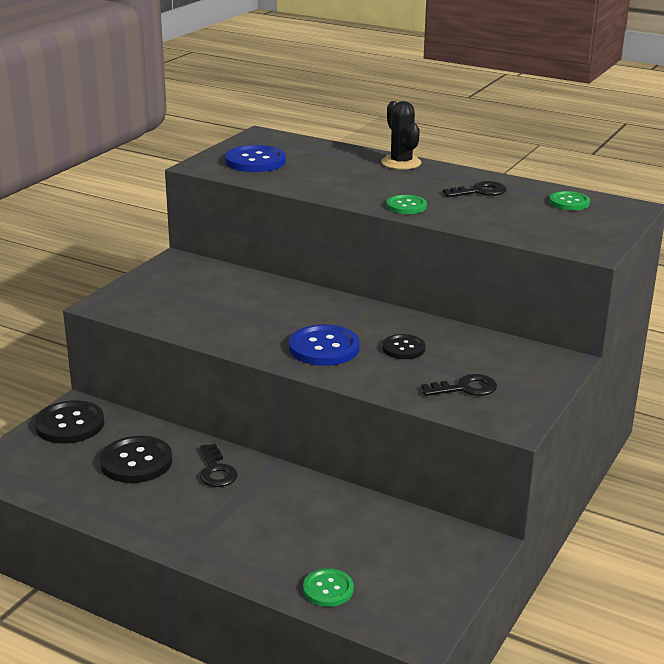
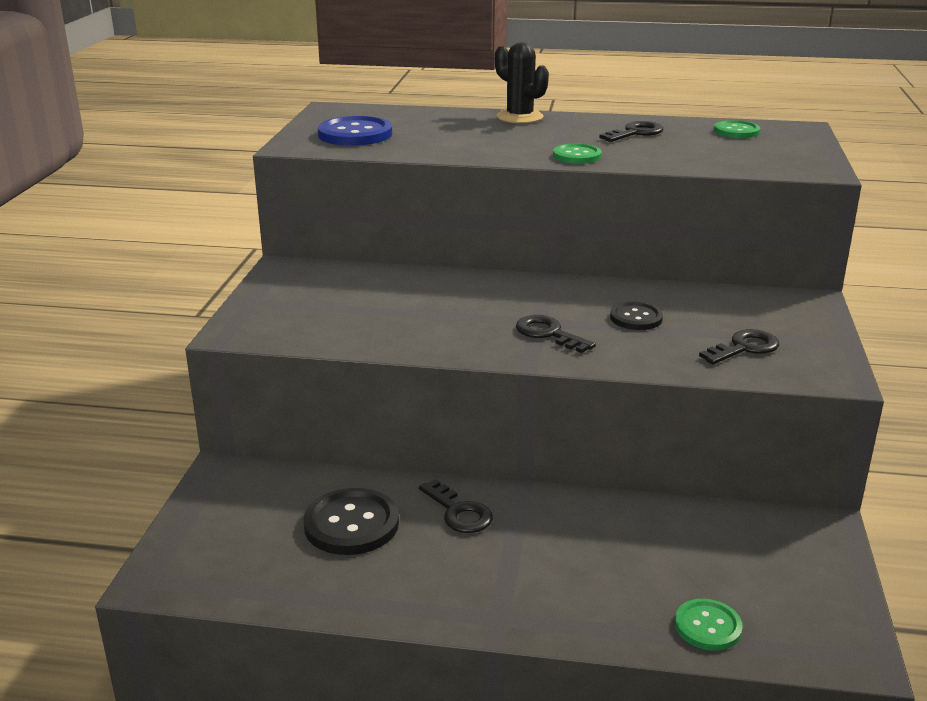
camera: 20 degrees left, 0 degrees up
black button [35,400,105,444] -> none
blue button [289,324,360,366] -> black key [516,315,596,353]

